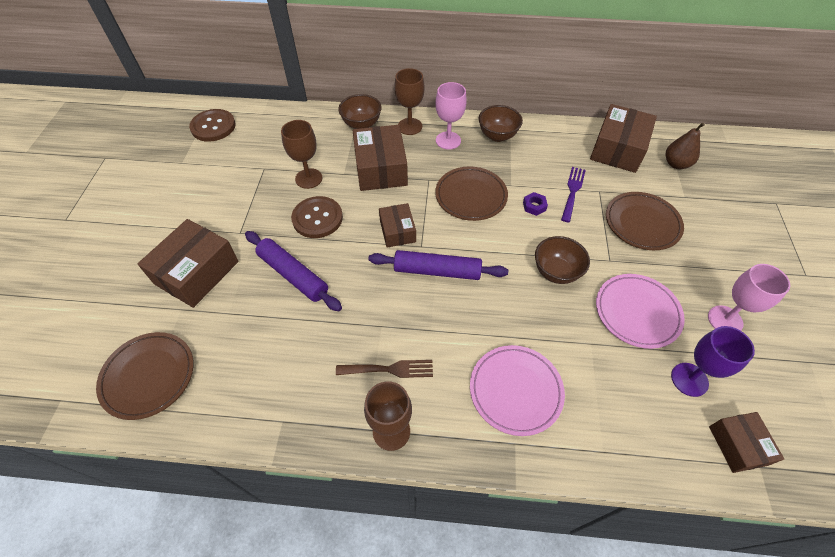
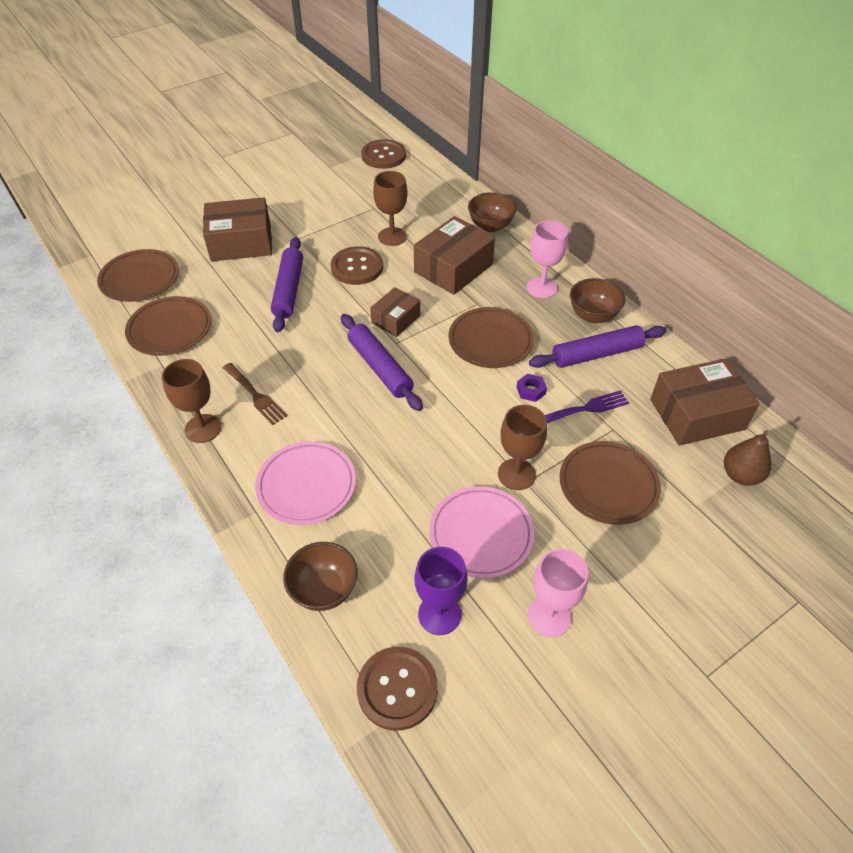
camera: 50 degrees right, 5 degrees down
brown goblet [394,68,425,135] -> brown goblet moved to [498,405,547,490]
brown bowl [535,236,590,284] -> brown bowl moved to [283,542,358,611]
brown box [709,412,784,473] -> brown button [357,647,438,731]
none -> brown plate [125,296,211,356]
none -> purple rolling pin [529,325,667,368]

